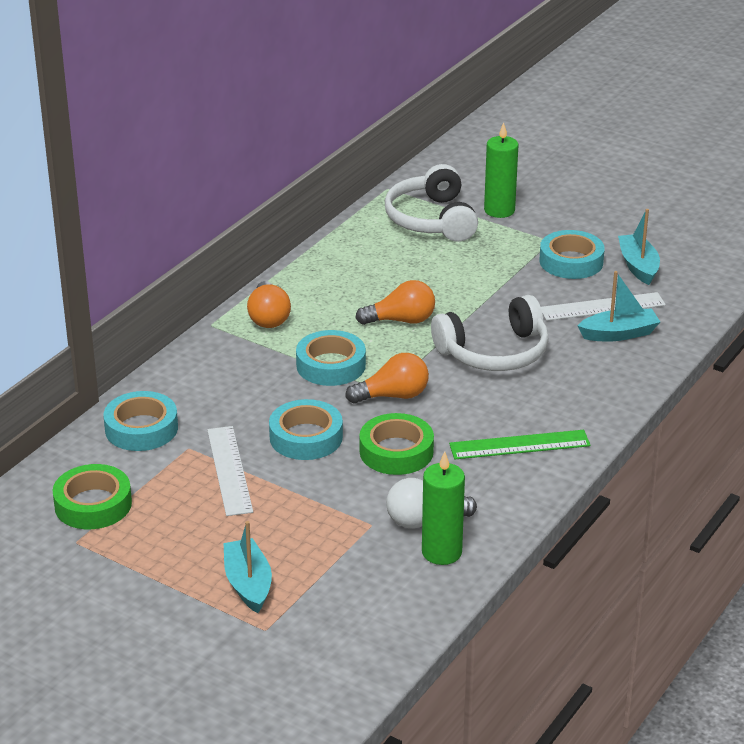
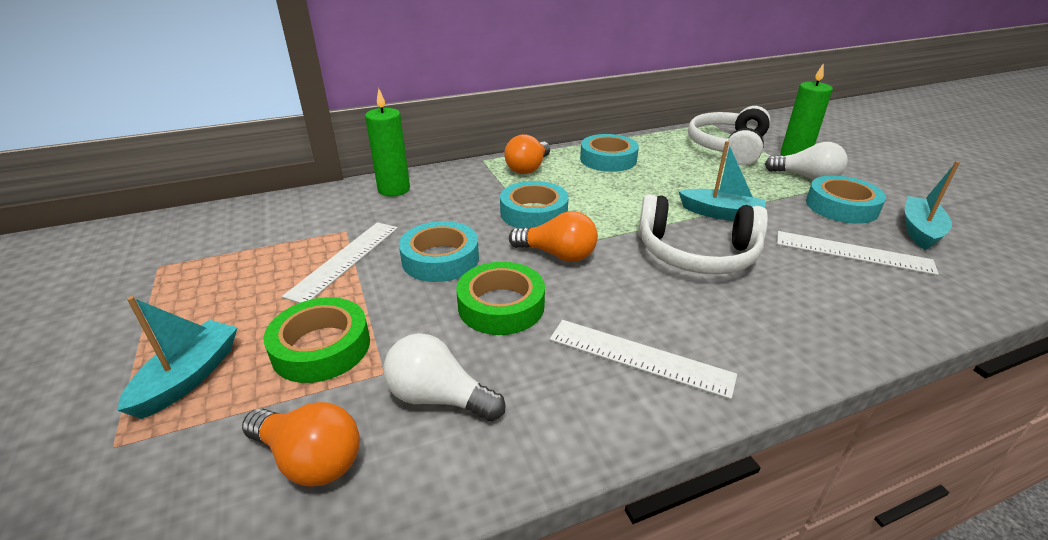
camera: 35 degrees right, 0 degrees up
green tape [52,464,132,529] -> green tape moved to [264,297,370,383]
turquoise tape [103,391,178,451] -> turquoise tape moved to [580,134,639,172]
orange light bulb [355,280,435,325] -> orange light bulb moved to [242,402,360,487]
green candle [422,451,465,565] -> green candle moved to [365,89,410,197]
green ruler [449,430,590,459] -> white ruler [550,320,737,399]
turquoise boat [578,271,660,341] -> turquoise boat moved to [678,141,766,221]
none -> white light bulb [765,142,848,180]

